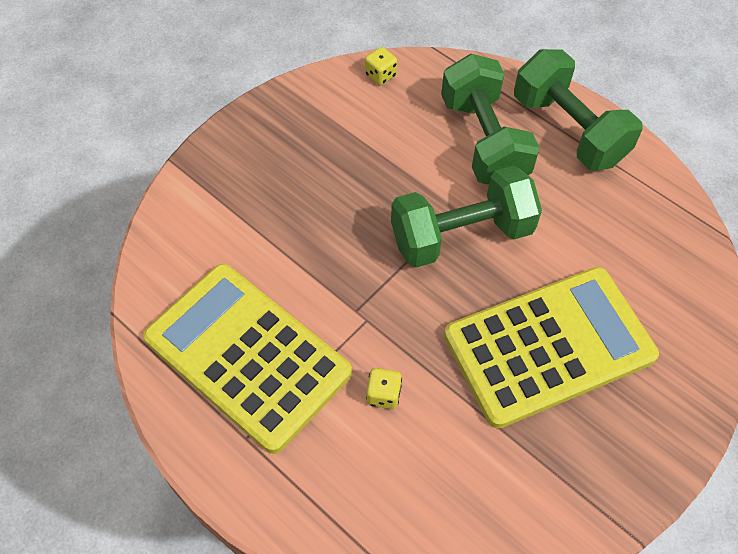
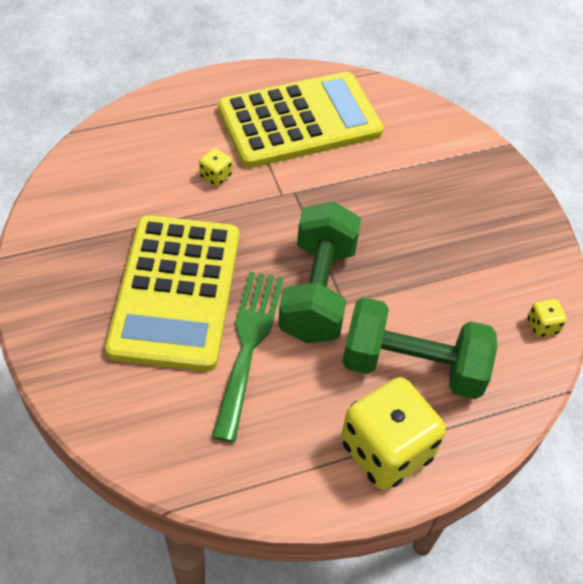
camera: 115 degrees right, 5 degrees down
green dumbbell [514,49,642,171] -> yellow dice [341,377,446,490]
none -> green fork [212,272,283,442]

